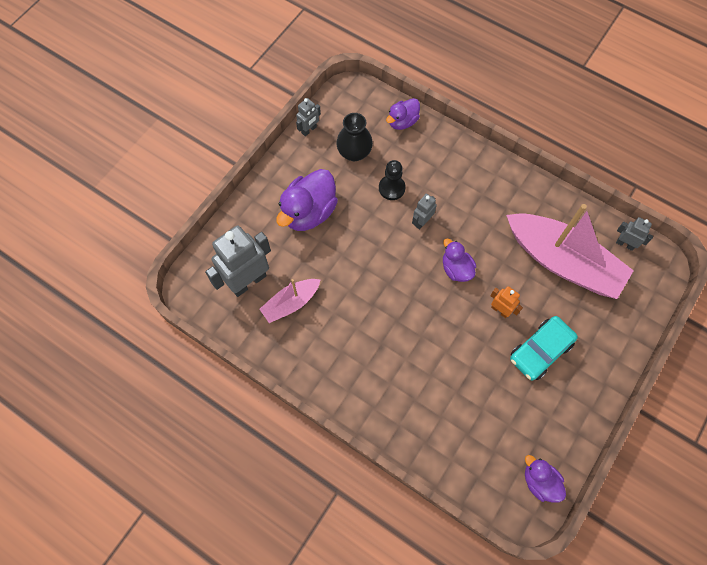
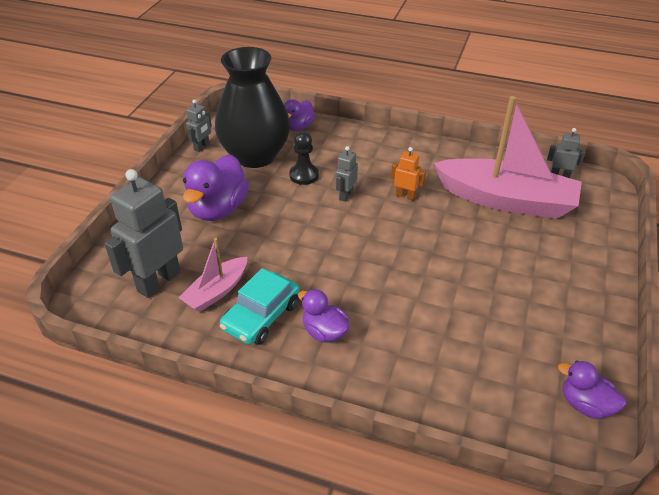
camera: 15 degrees left, 25 degrees down
black vase [336,113,373,161] -> black vase [215,47,290,168], size x1.88
purple duck [443,238,476,282] -> purple duck moved to [298,289,349,343]
orange robot [490,286,523,318] -> orange robot moved to [391,147,426,200]
turquoise car [510,316,578,380] -> turquoise car moved to [220,268,300,345]

